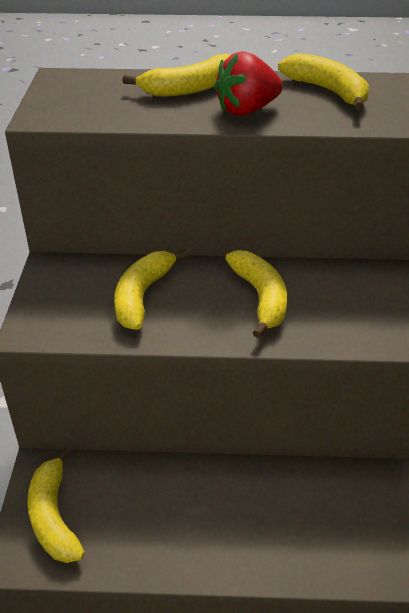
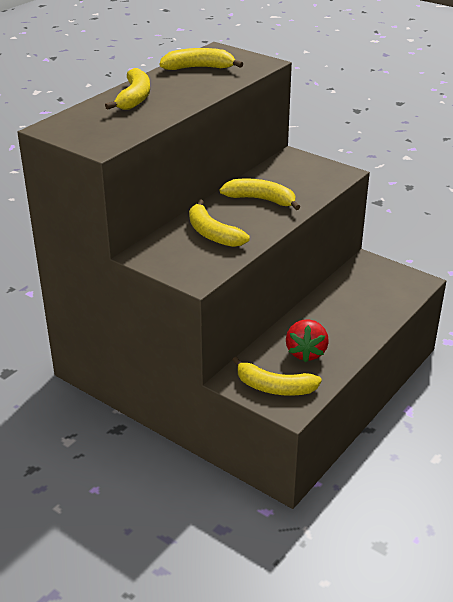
camera: 55 degrees left, 5 degrees down
red strawberry [214,51,283,116] -> red strawberry moved to [286,319,329,363]

